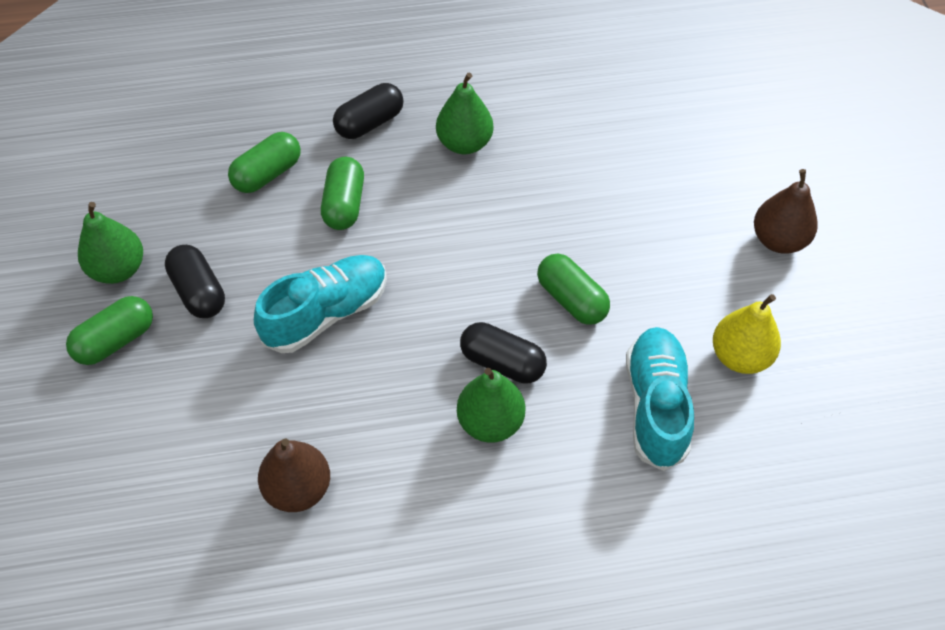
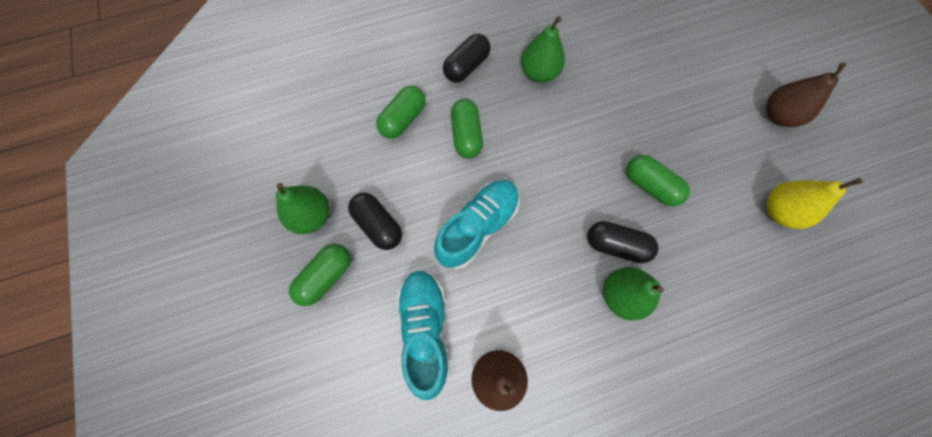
camera: 10 degrees left, 15 degrees up
turquoise shoe [626,327,694,471] -> turquoise shoe moved to [397,270,450,400]

